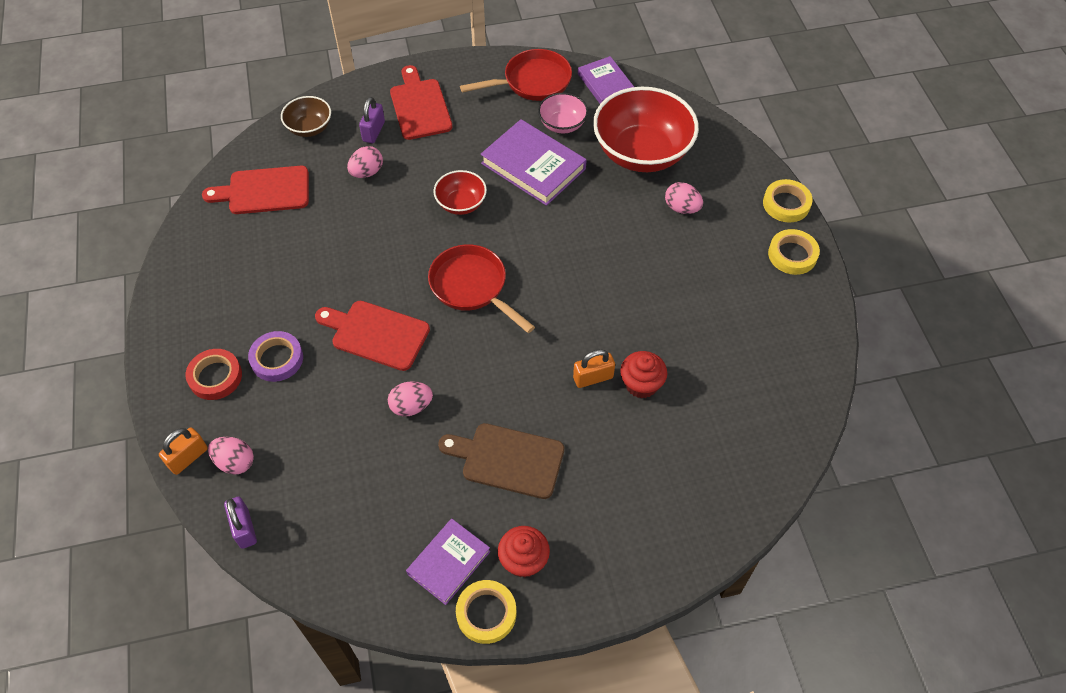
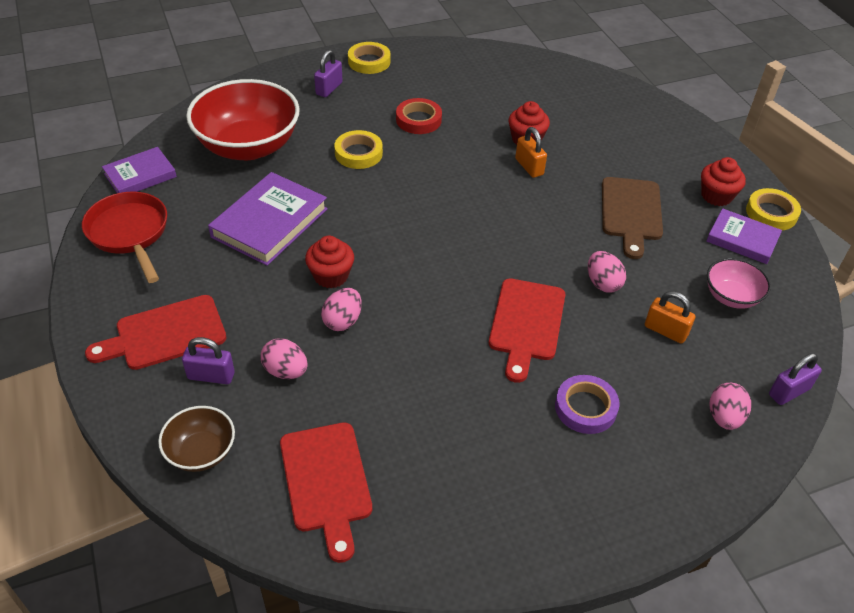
camera: 100 degrees left, 10 degrees down
orange padlock [159,428,208,475] -> orange padlock moved to [645,291,695,344]
red tape [186,349,242,400] -> red tape moved to [396,98,442,134]
red pan [428,244,535,333] -> none
red bowl [433,170,487,215] -> red cupcake [305,236,354,288]
pink bowl [538,93,588,133] -> pink bowl moved to [707,258,771,309]
pink egg [665,182,703,214] -> pink egg moved to [321,288,362,331]
yellow tape [763,179,813,222] -> yellow tape moved to [334,130,383,169]
none -> purple padlock [314,50,343,97]

